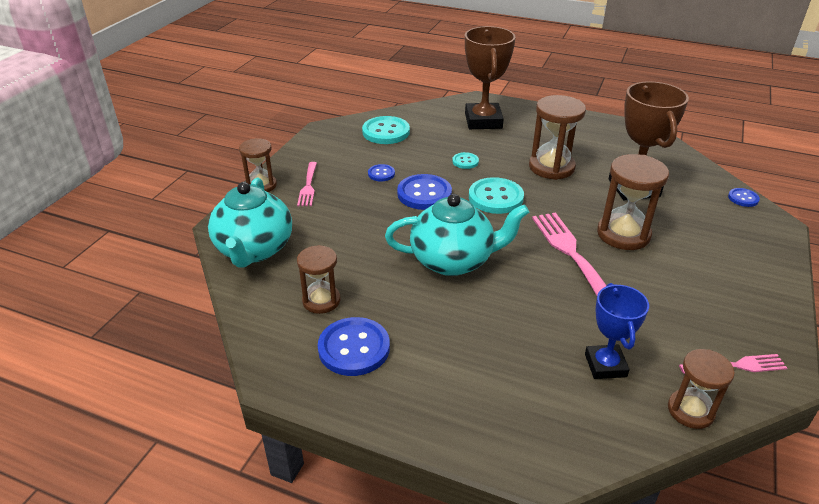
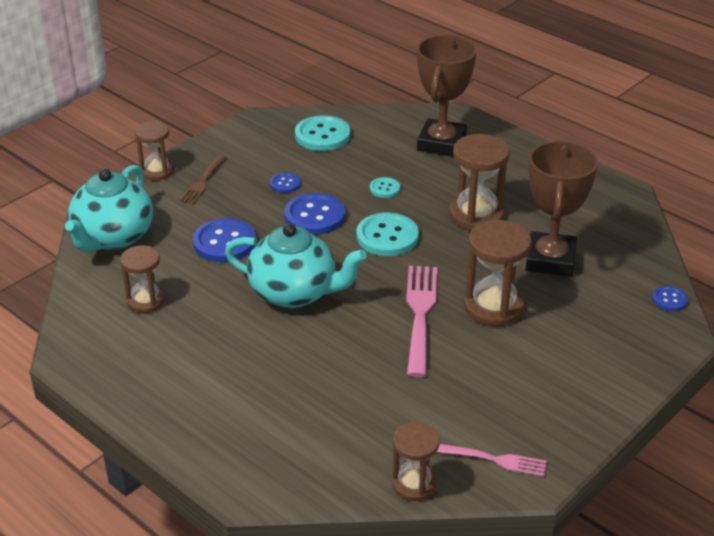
camera: 20 degrees right, 0 degrees up
pink fork [297,162,317,206] -> brown fork [179,155,226,204]
blue button [318,317,390,376] -> blue button moved to [193,218,256,262]
blue trophy [585,283,649,379] -> none

